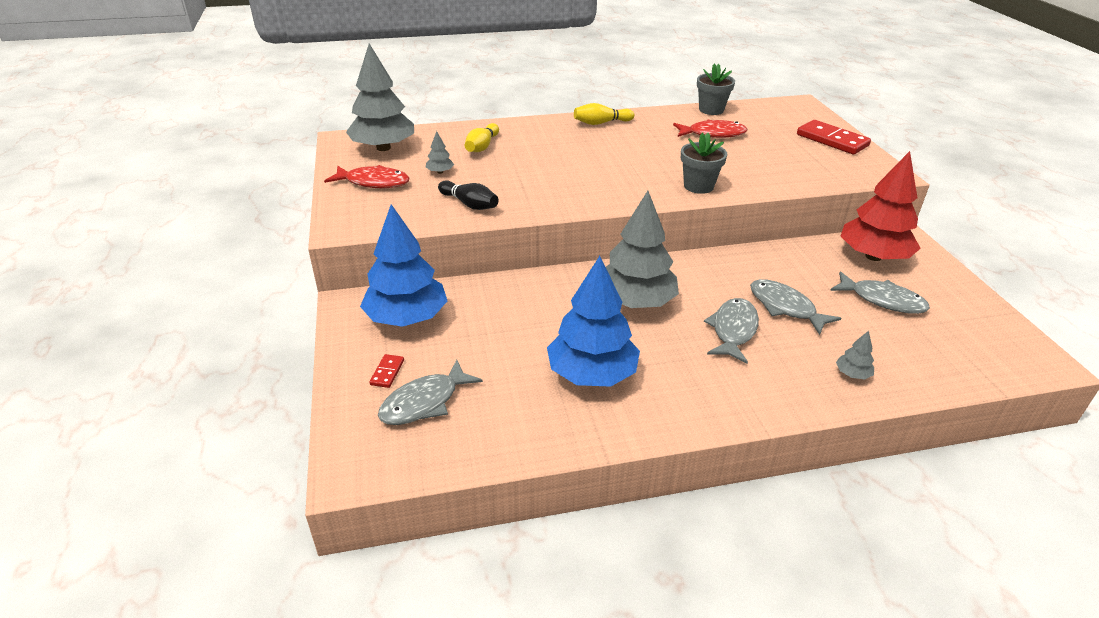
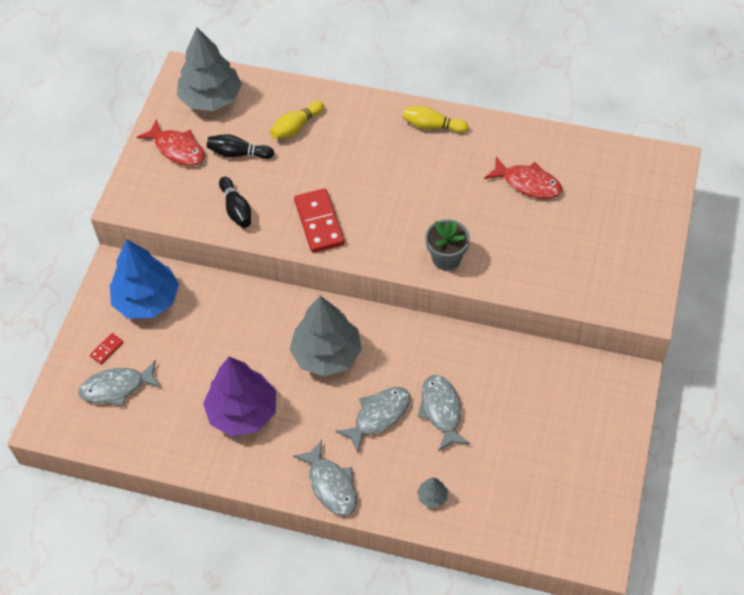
camera: 30 degrees right, 20 degrees up
grey tree [426,131,454,174] -> black bowling pin [207,134,274,159]
blue tree [547,256,640,387] -> purple tree [203,357,276,436]
grey flower pot [697,64,735,115] -> none
red domino [797,120,871,154] -> red domino moved to [294,188,345,253]
grey fish [830,271,930,314] -> grey fish moved to [293,440,357,516]
red tree [841,151,921,261] -> none

